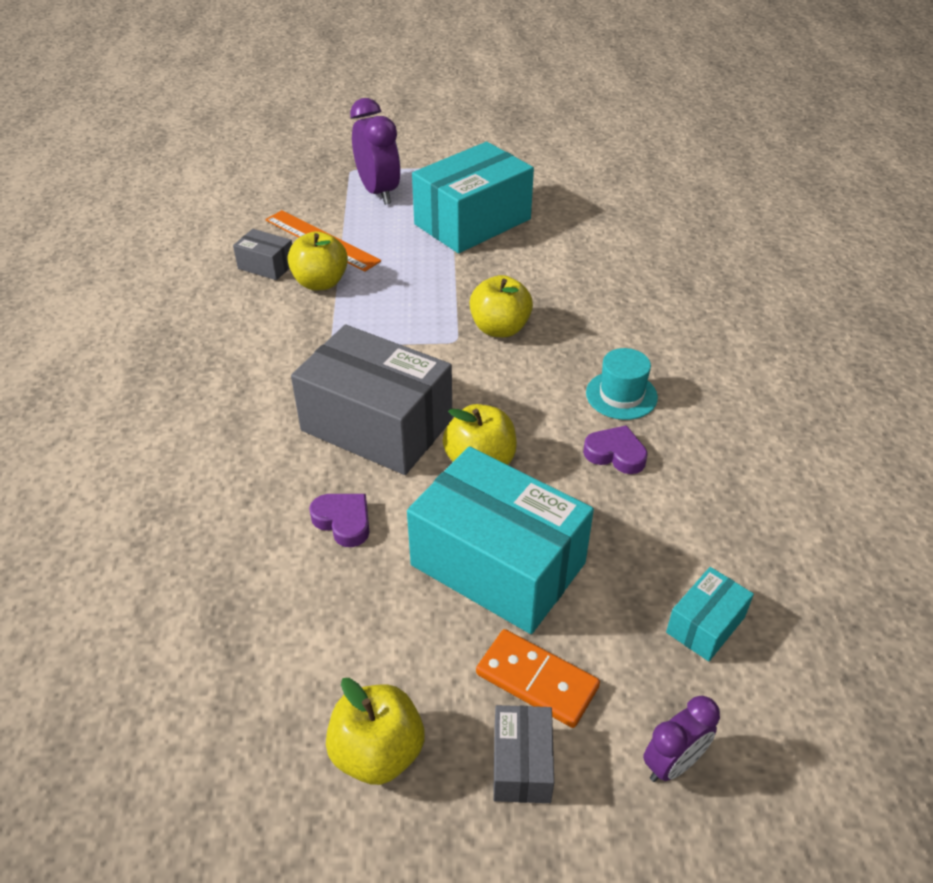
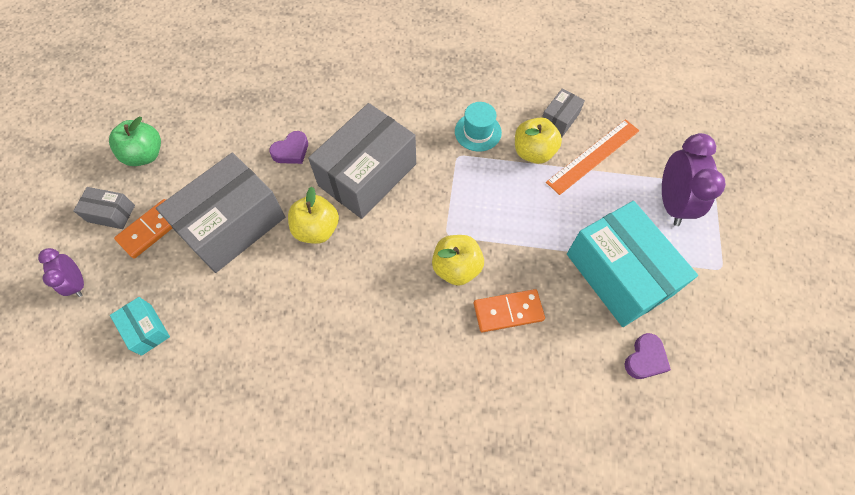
camera: 100 degrees right, 20 degrees up
yellow apple [326,678,425,785] -> green apple [109,117,161,166]
purple clock [350,98,401,205] -> purple clock turned 75 degrees counterclockwise [662,133,726,226]
turquoise box [407,446,594,634] -> grey box [156,153,285,273]
purple heart [583,425,648,474] -> purple heart moved to [625,333,671,379]
turquoise hat [586,348,658,420] -> turquoise hat moved to [455,102,502,152]
none -> orange domino [474,289,545,332]

